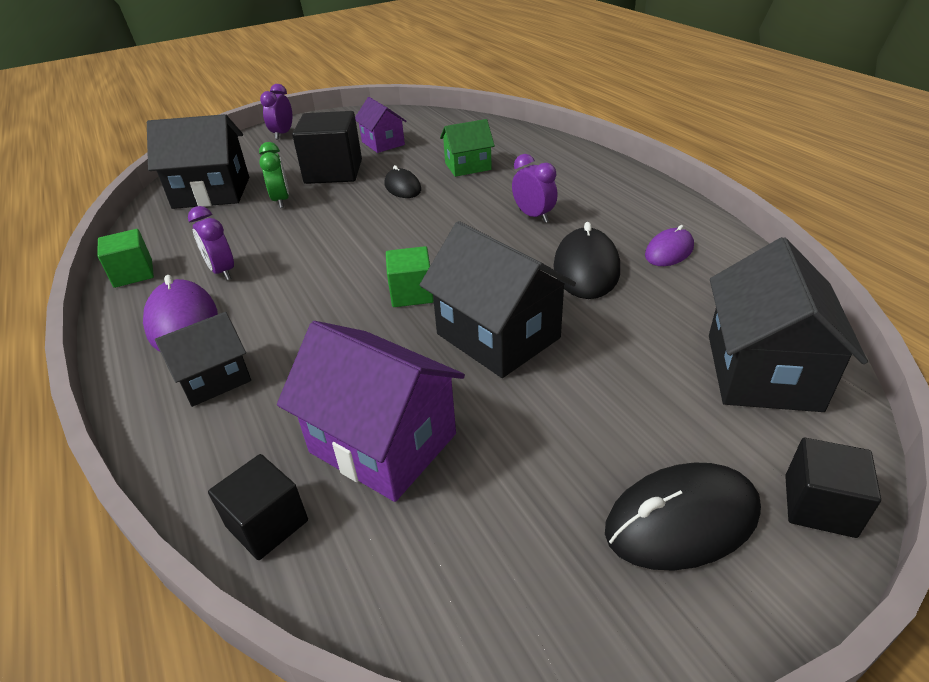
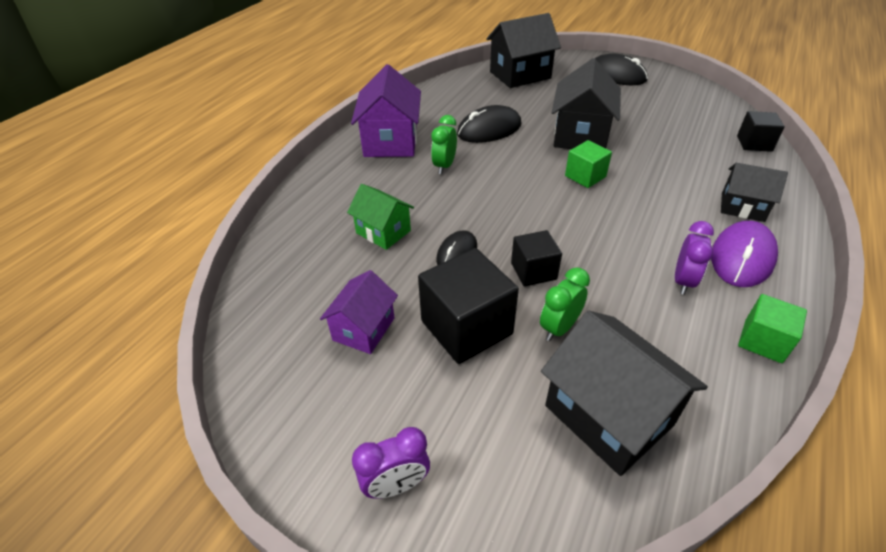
camera: 125 degrees left, 5 degrees up
purple house [277,321,465,502] -> purple house moved to [351,64,421,157]
purple clock [512,154,557,223] -> green clock [431,115,457,174]
purple mouse [645,225,694,266] -> none
black cube [785,438,881,538] -> black cube moved to [511,230,562,287]

